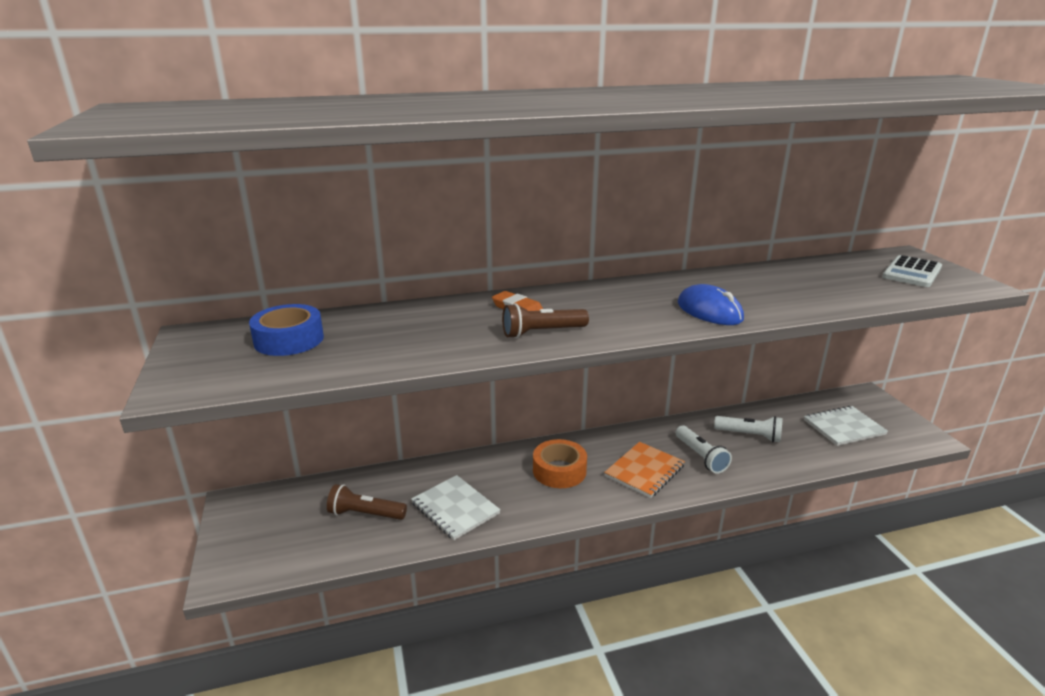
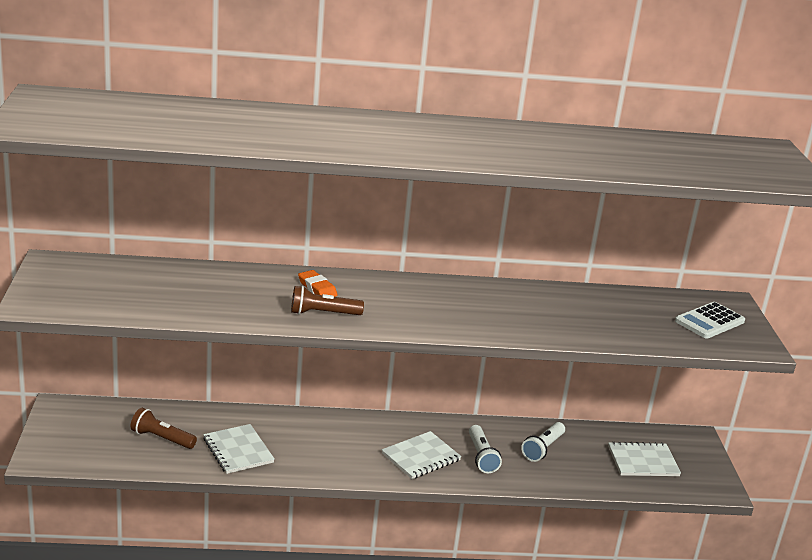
camera: 10 degrees right, 0 degrees up
blue tape [249,304,324,356] -> none
orange tape [533,439,587,488] -> none
orange notebook [604,442,685,498] -> white notebook [382,431,461,479]
blue mouse [678,284,744,325] -> none
white flashlight [714,416,783,442] -> white flashlight turned 90 degrees clockwise [521,422,565,462]

